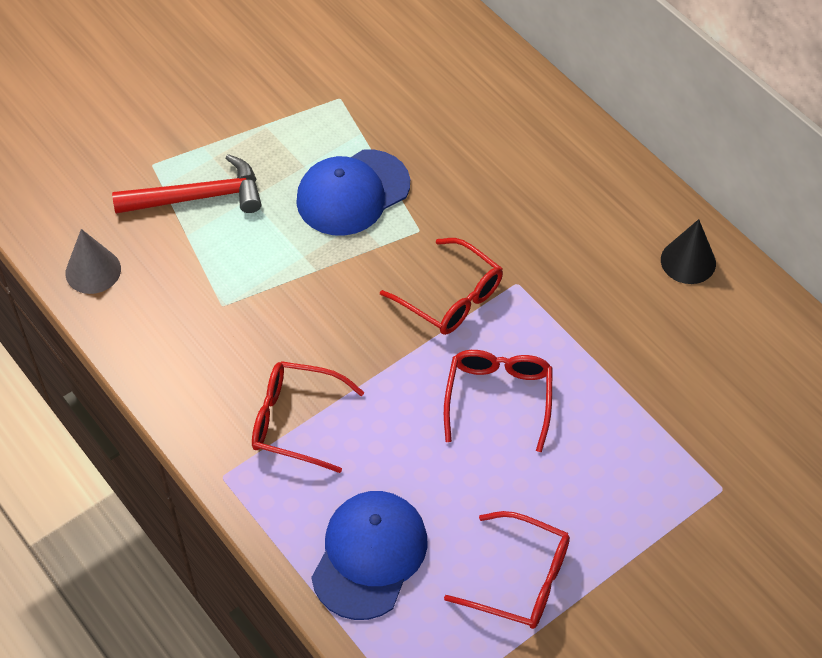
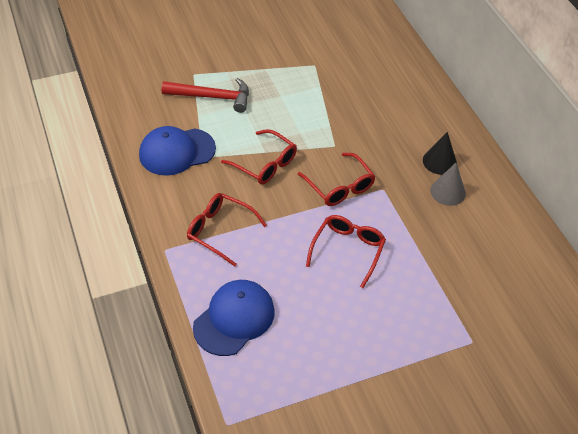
camera: 15 degrees right, 5 degrees down
grey cone [65,229,121,294] -> grey cone moved to [430,163,466,206]
blue cap [296,150,410,236] -> blue cap moved to [139,126,216,176]
red glasses [444,511,570,629] -> red glasses moved to [221,129,297,184]
black cone [661,219,716,284] -> black cone moved to [423,132,457,175]

